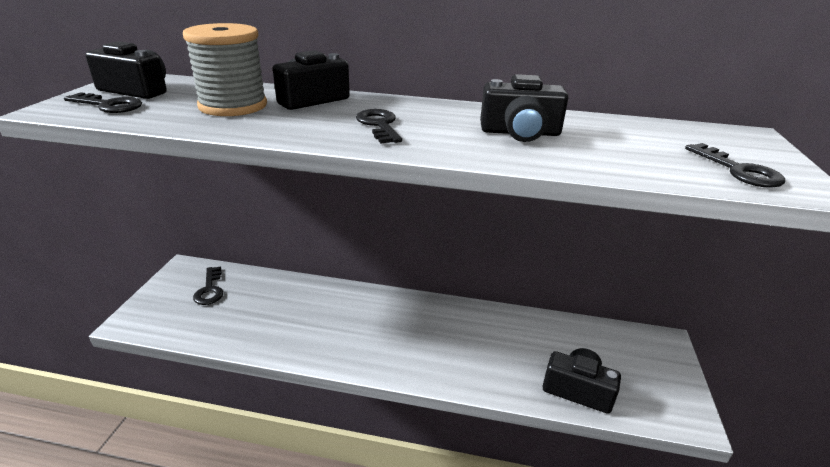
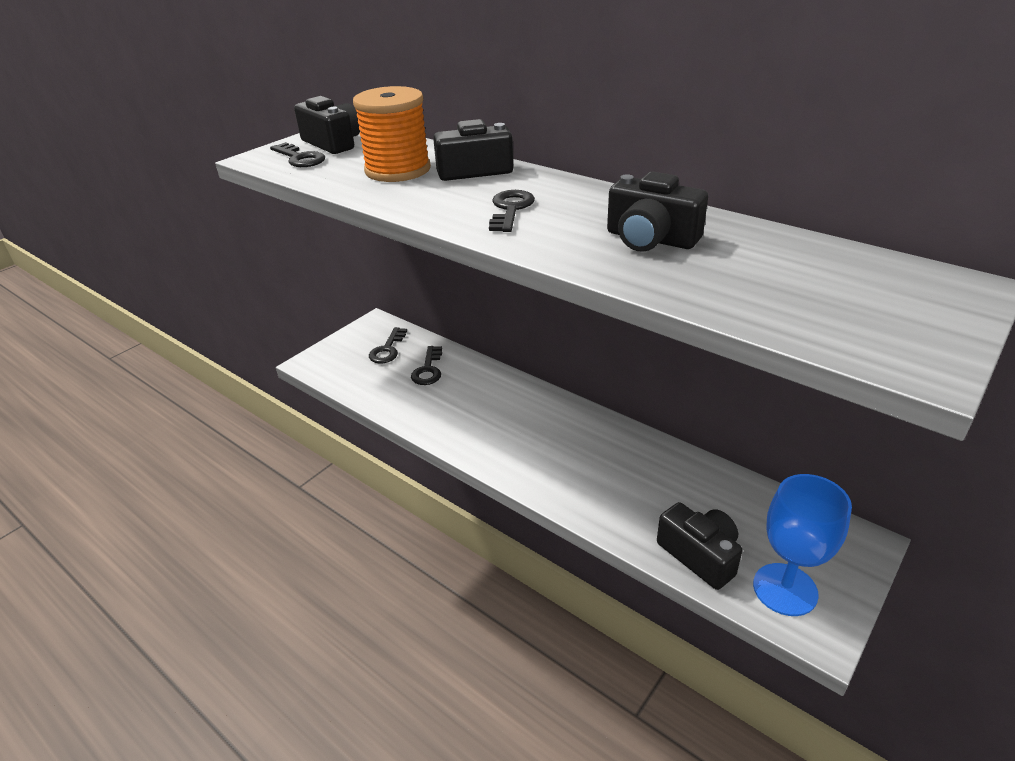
camera: 30 degrees right, 5 degrees up
grey spool [183,23,267,116] -> orange spool [353,86,431,182]
black key [685,143,785,188] -> black key moved to [411,346,442,385]
none -> blue goblet [753,474,852,616]

